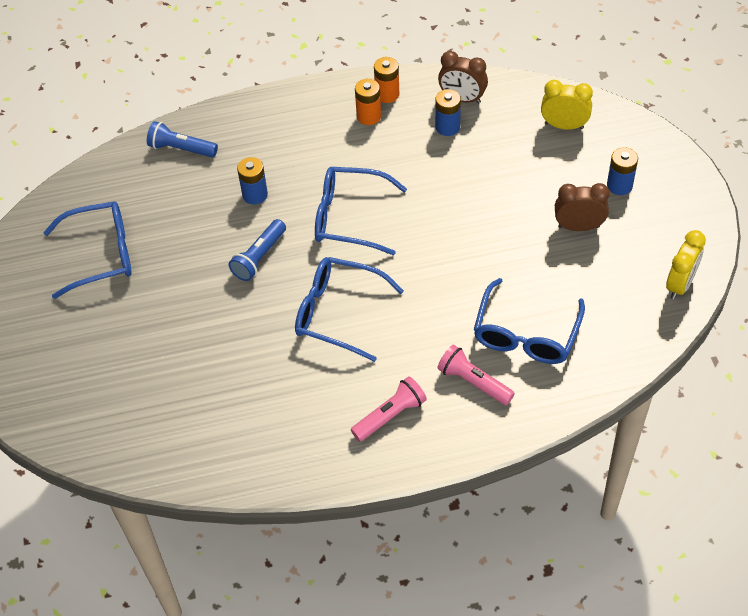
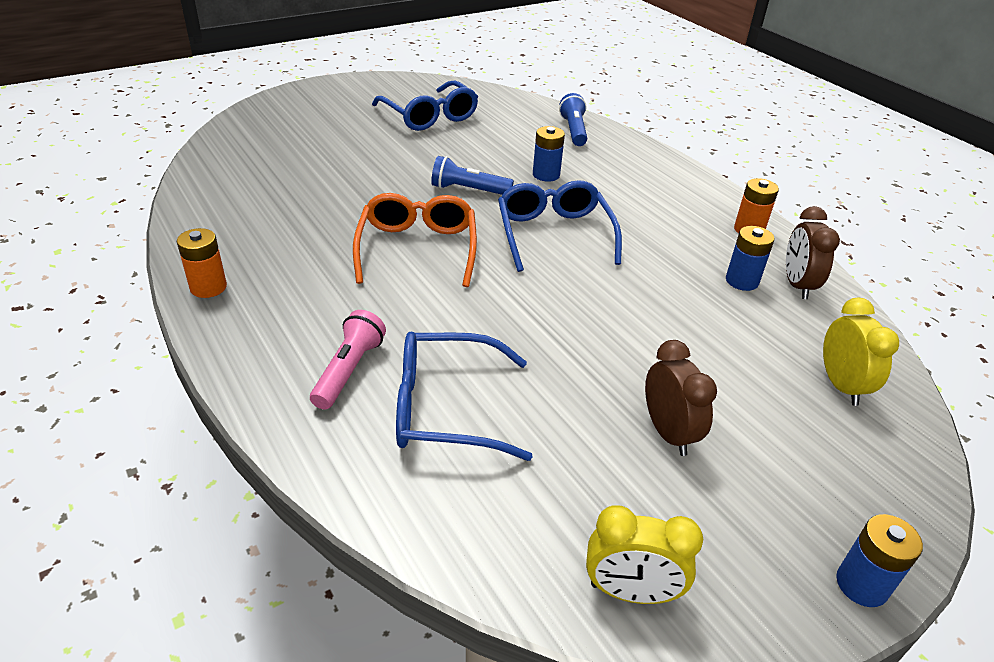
camera: 65 degrees right, 15 degrees down
blue glasses [295,257,404,362] -> orange glasses [353,193,477,287]
pink flashlight [351,376,427,442] -> none
orange battery [355,79,381,125] -> orange battery moved to [177,228,227,298]
blue battery [607,147,638,195] -> blue battery moved to [836,514,923,607]

